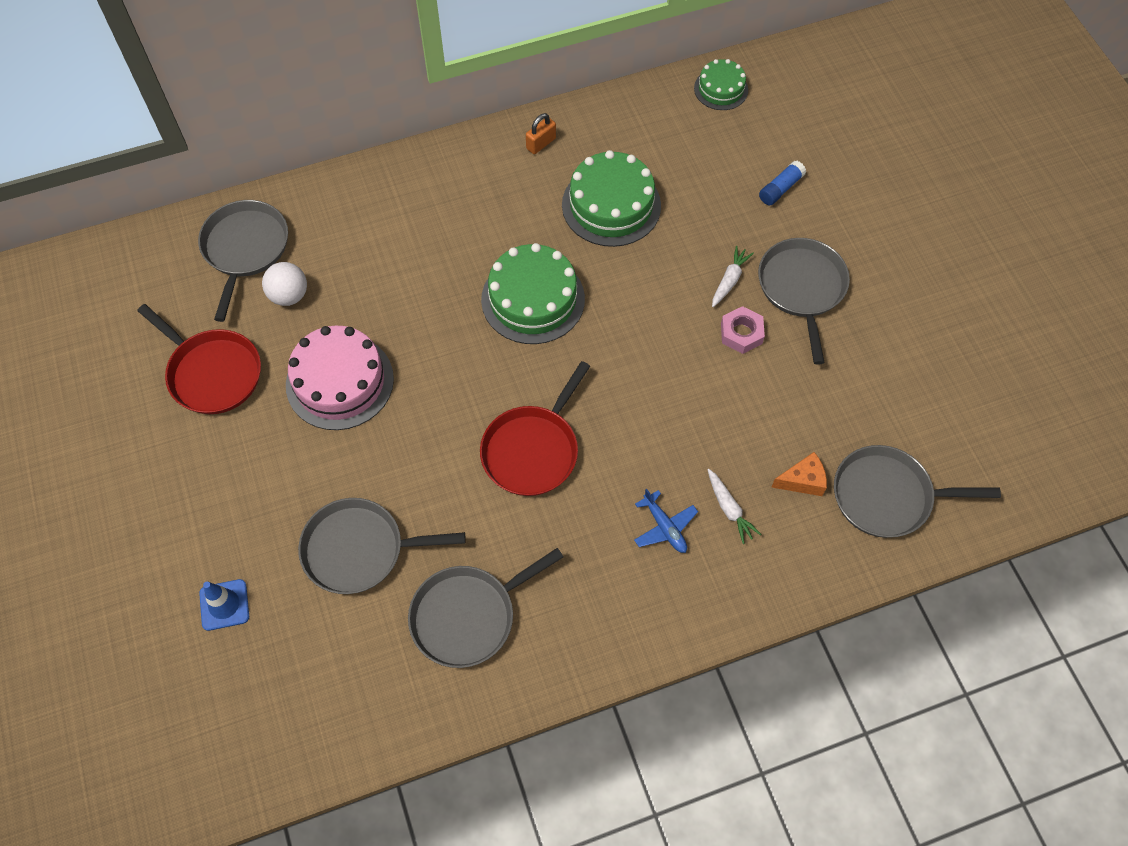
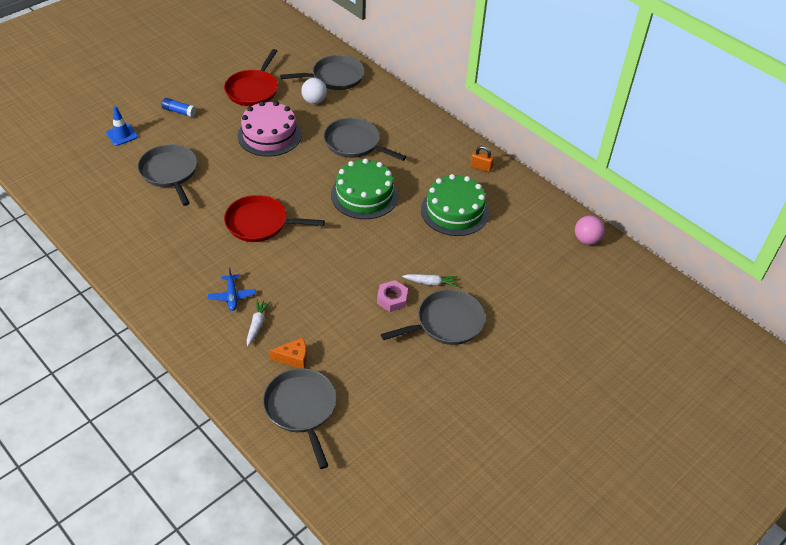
camera: 65 degrees right, 15 degrees down
grey pan [408,548,563,668] -> grey pan moved to [324,118,406,161]
blue plane [634,489,698,553] -> blue plane turned 45 degrees counterclockwise [208,268,256,311]
green cake [694,59,748,110] -> pink ball [575,215,605,245]
white carrot [708,469,761,544] -> white carrot turned 150 degrees clockwise [247,300,270,346]
blue glue stick [759,161,806,205] -> blue glue stick moved to [161,98,196,117]
orange cheese [772,452,827,496] -> orange cheese turned 60 degrees counterclockwise [269,337,307,368]

